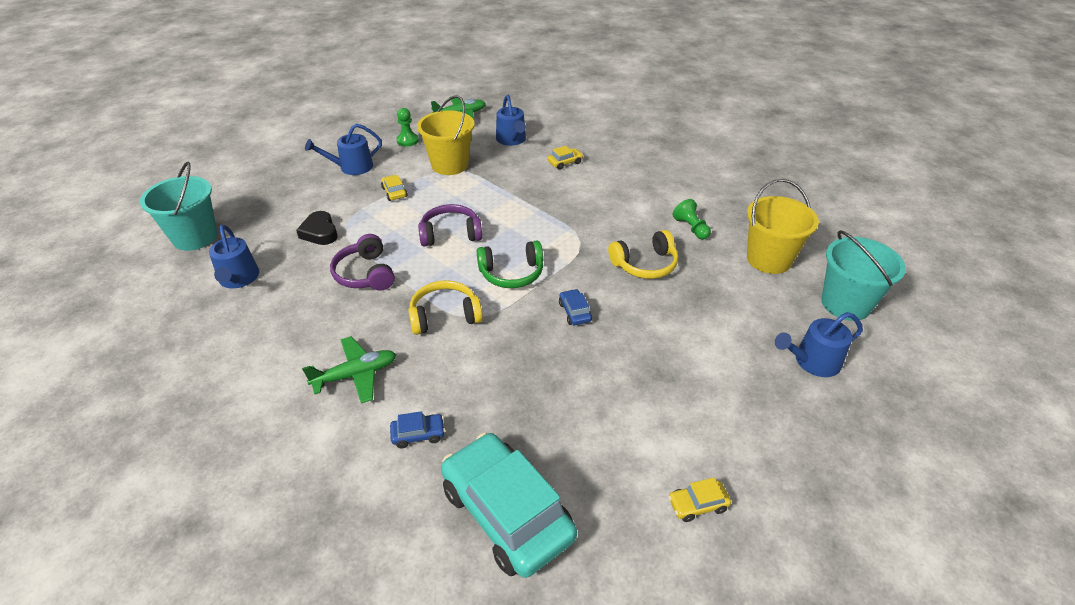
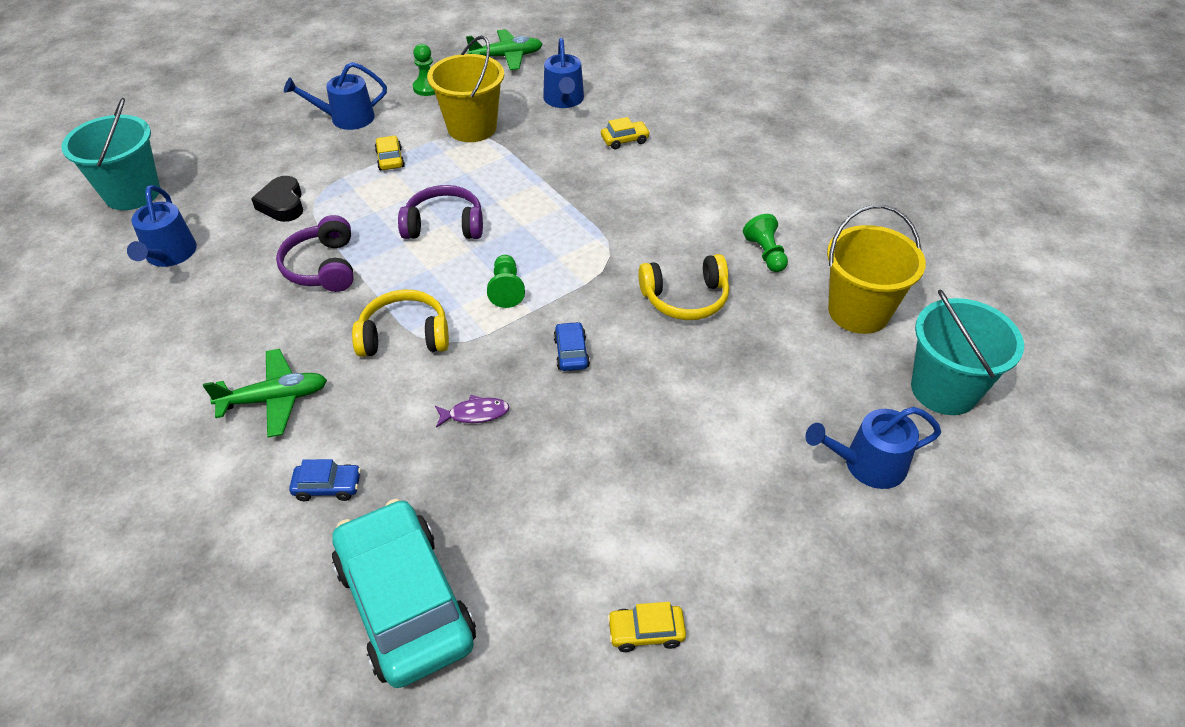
camera: 10 degrees right, 5 degrees up
green headphones [477,241,543,288] -> green pawn [487,255,525,308]
none -> purple fish [435,395,510,428]

